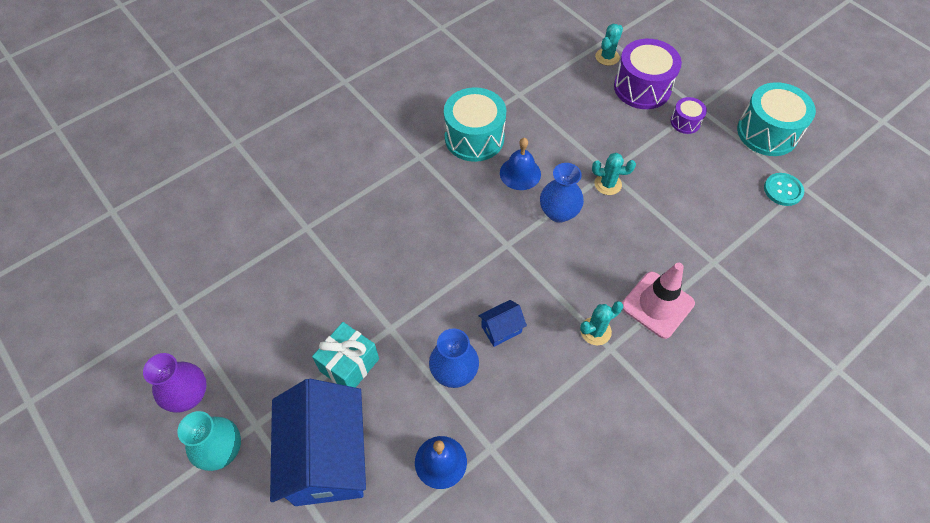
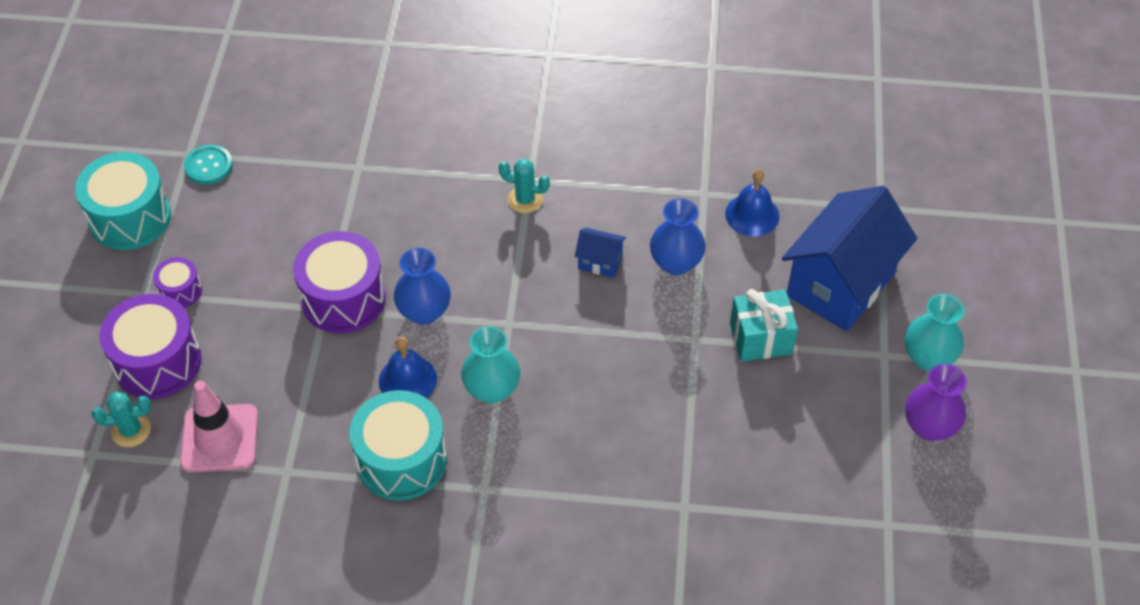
camera: 135 degrees left, 5 degrees down
turquoise cactus [592,153,636,195] -> purple drum [293,231,386,333]
pink traffic cone [622,263,695,339] -> pink traffic cone moved to [180,381,258,473]
none -> turquoise vase [461,326,520,403]

